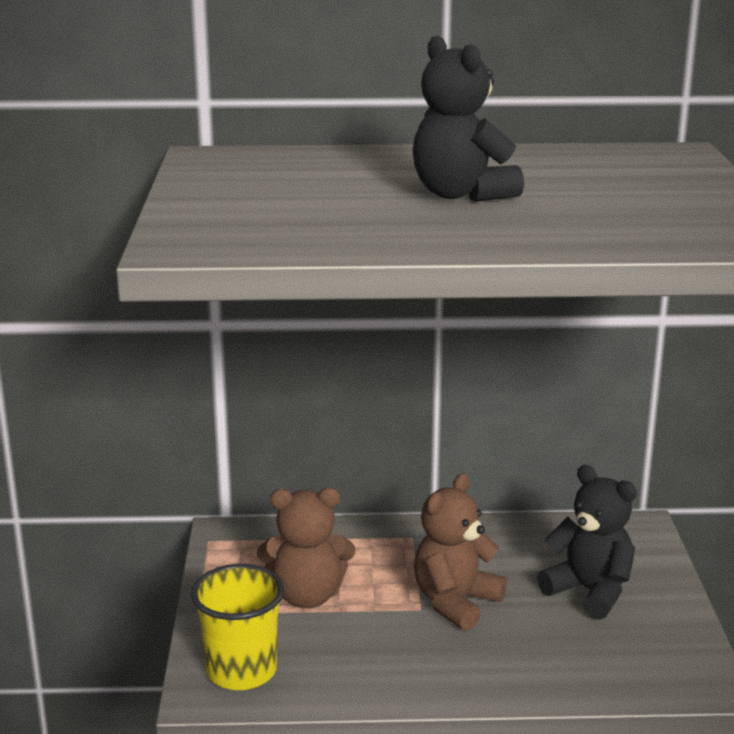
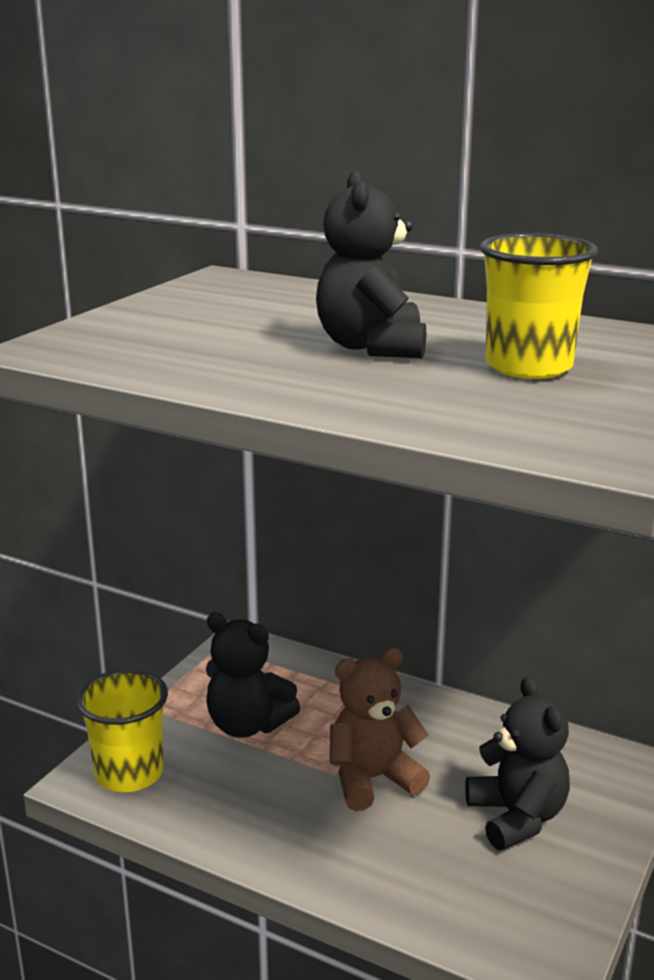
camera: 30 degrees right, 0 degrees up
brown teddy bear [257,488,355,608] -> black teddy bear [206,612,300,738]
none -> yellow cup [480,233,598,379]

